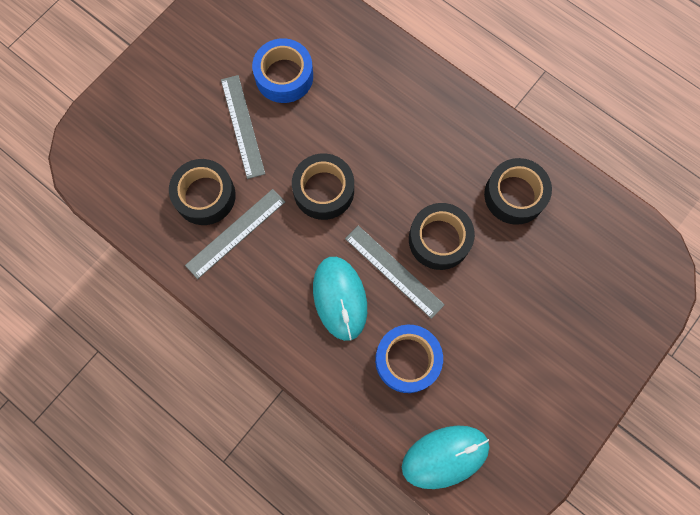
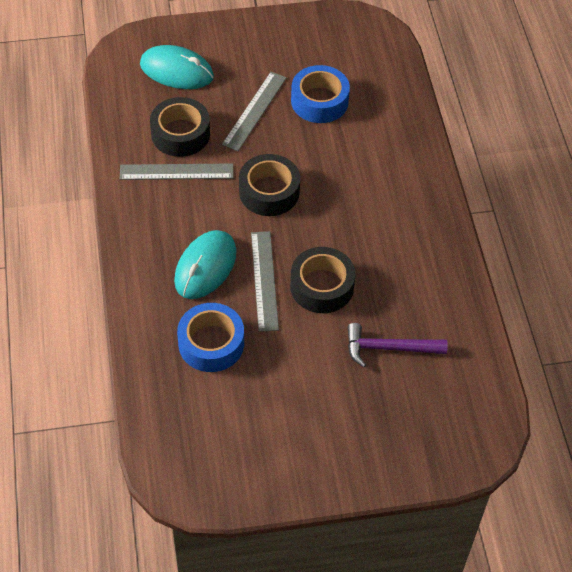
camera: 40 degrees right, 20 degrees down
turquoise mouse [402,425,489,489] -> turquoise mouse moved to [140,45,214,89]
black tape [484,158,552,225] -> none
none -> purple hammer [348,323,448,367]

